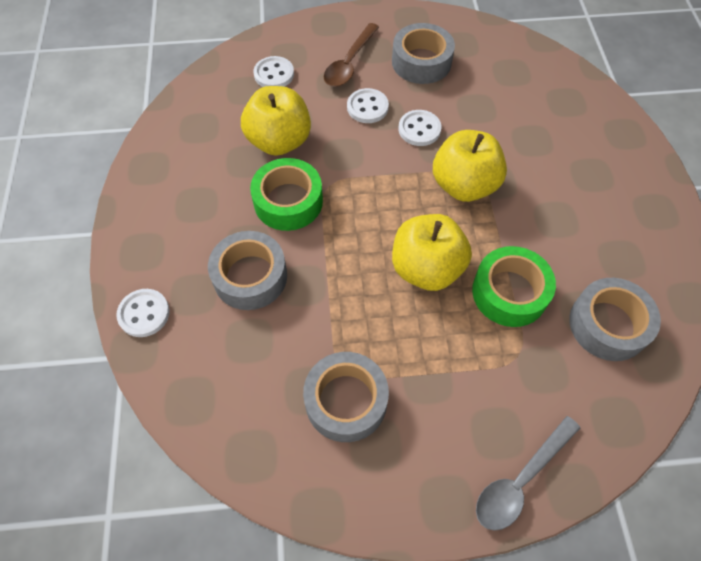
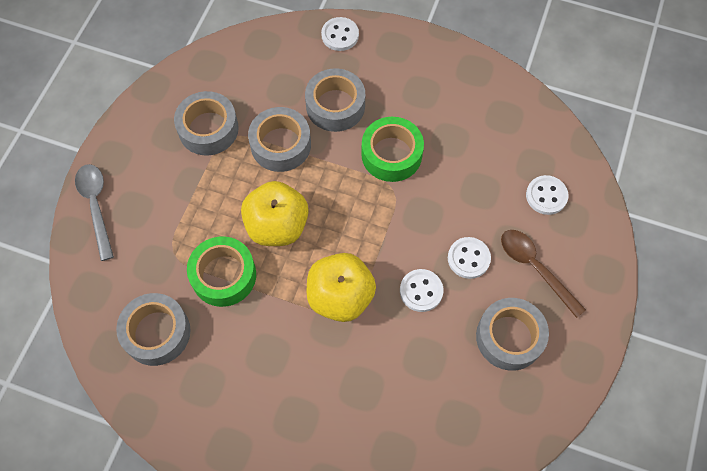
camera: 115 degrees right, 5 degrees up
yellow apple [241,86,311,156] -> none
none -> grey tape [248,107,311,172]

